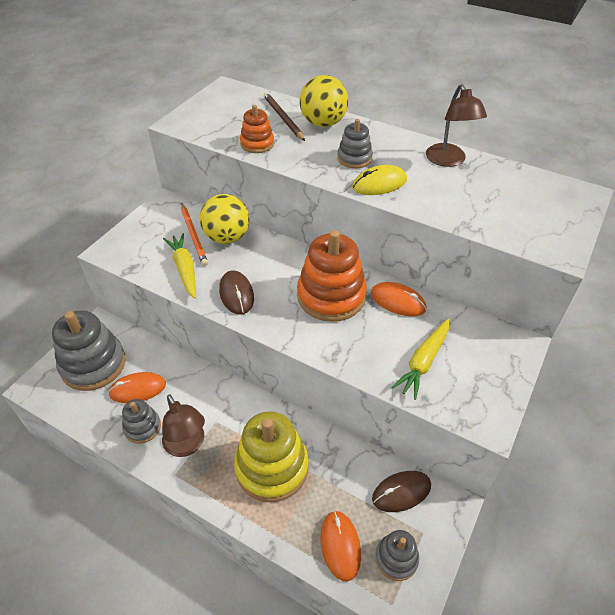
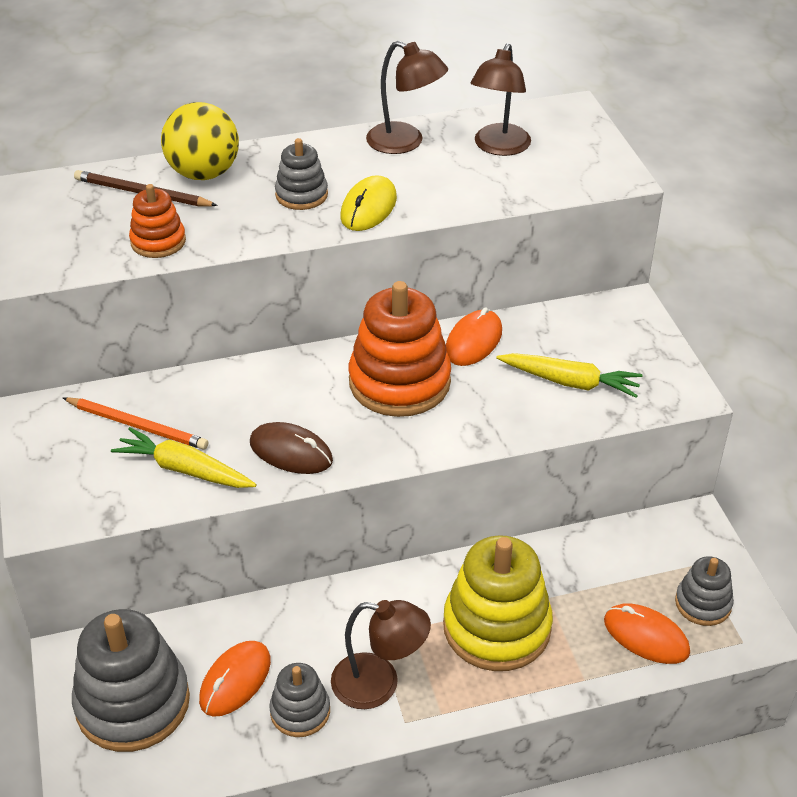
camera: 45 degrees left, 5 degrees down
yellow ball [200,194,249,244] -> none
orange mouse [371,282,426,316] -> orange mouse turned 45 degrees counterclockwise [446,308,502,366]
brown mouse [372,471,431,512] -> none
yellow carrot [391,319,449,400] -> yellow carrot turned 60 degrees counterclockwise [496,353,643,398]
none -> brown lamp [471,43,531,156]

